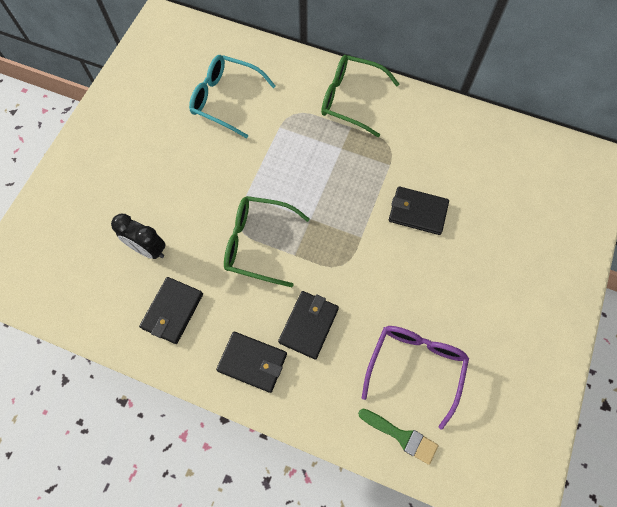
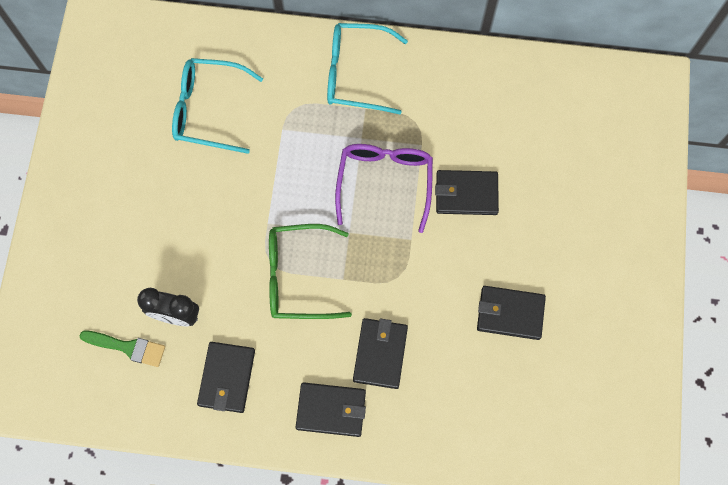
camera: 15 degrees left, 5 degrees up
green glasses [321,55,399,137] -> turquoise glasses [327,23,408,114]
green brush [358,408,438,465] -> green brush moved to [80,331,165,367]
purple glasses [362,326,469,430] -> purple glasses moved to [335,144,433,233]
none -> black wallet [477,286,546,340]

